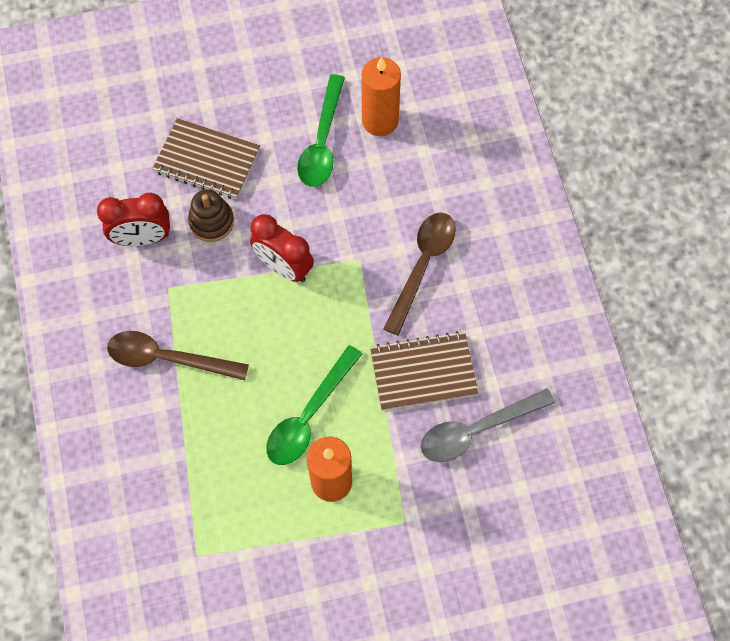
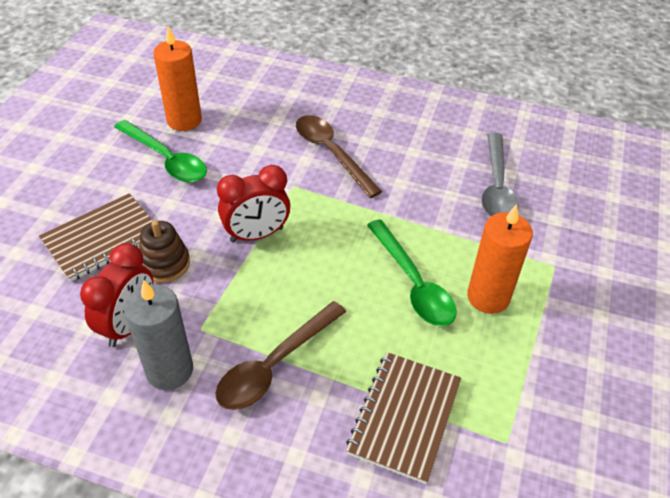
camera: 60 degrees left, 20 degrees down
brown notebook [370,331,478,411] -> brown notebook moved to [346,352,461,484]
none -> grey candle [124,280,193,390]

